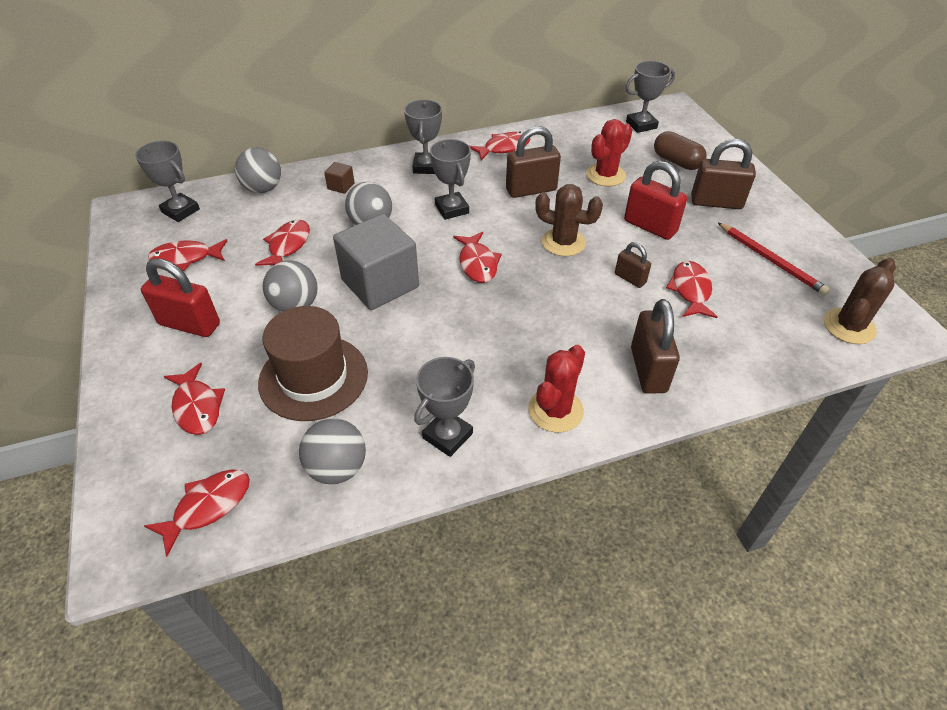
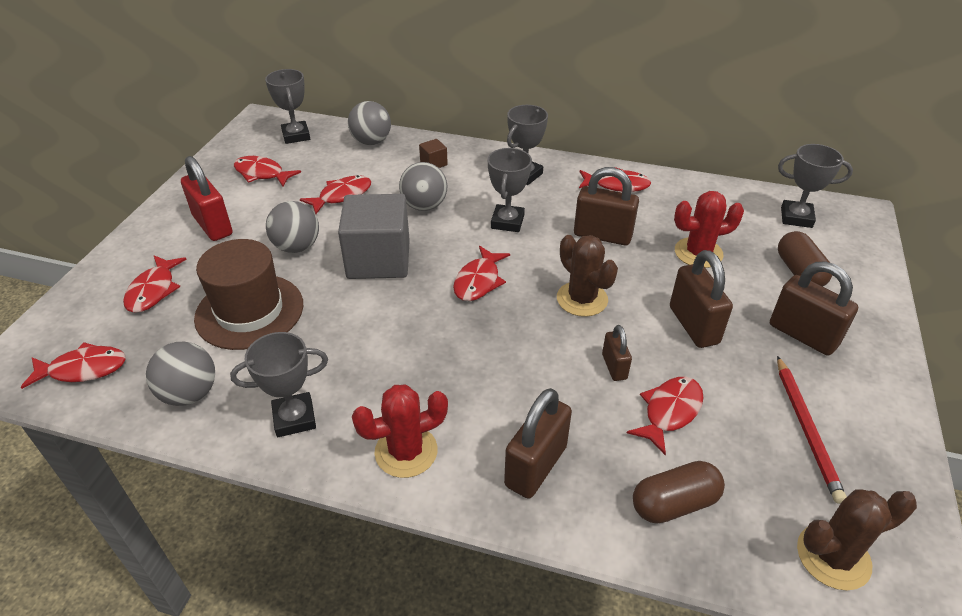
camera: 35 degrees right, 5 degrees down
red padlock [624,161,687,240] -> brown padlock [670,250,733,348]
none -> brown capsule [633,461,725,524]

